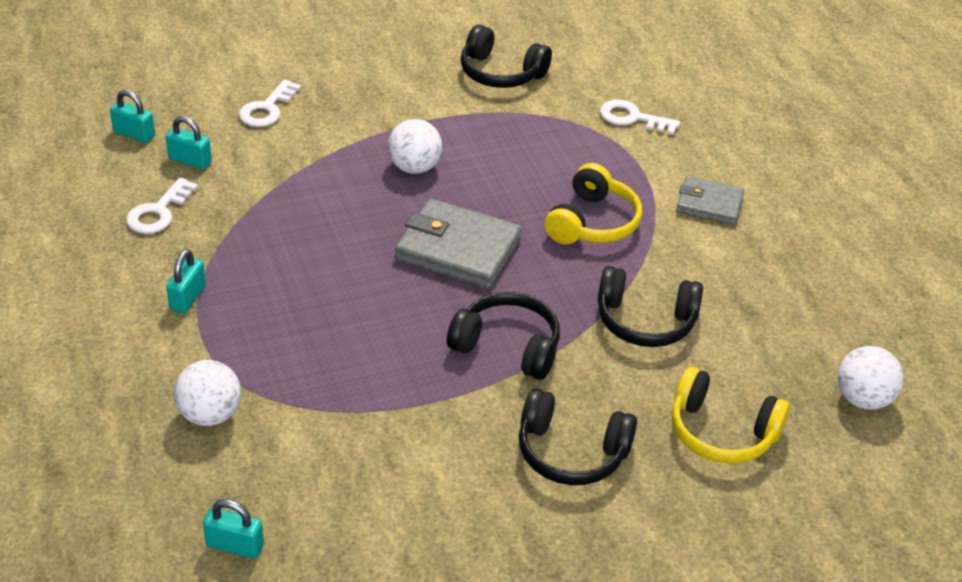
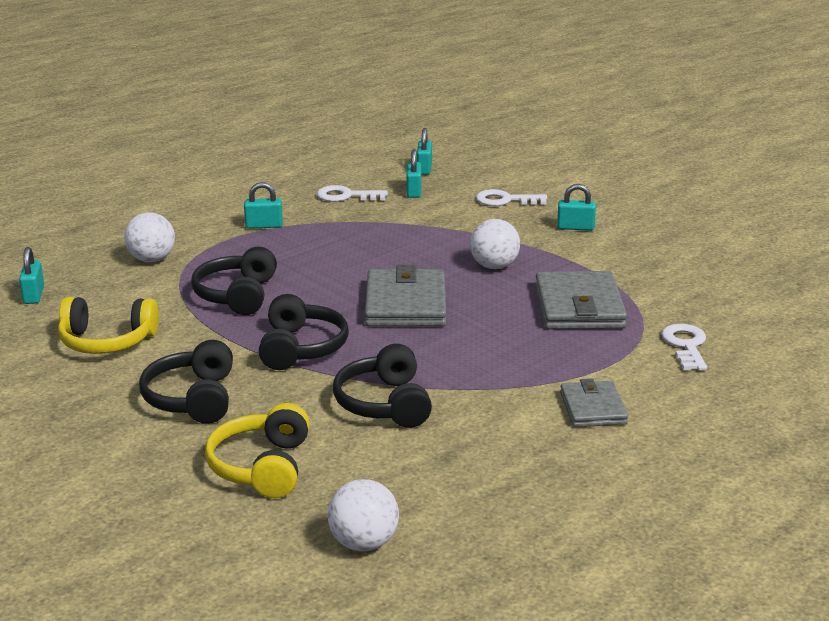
camera: 70 degrees right, 15 degrees down
black headphones [461,24,552,88] -> black headphones moved to [191,247,277,315]
yellow headphones [544,163,642,244] -> yellow headphones moved to [58,297,159,354]
none -> grey wallet [535,271,627,330]
none -> turquoise padlock [557,184,596,231]

